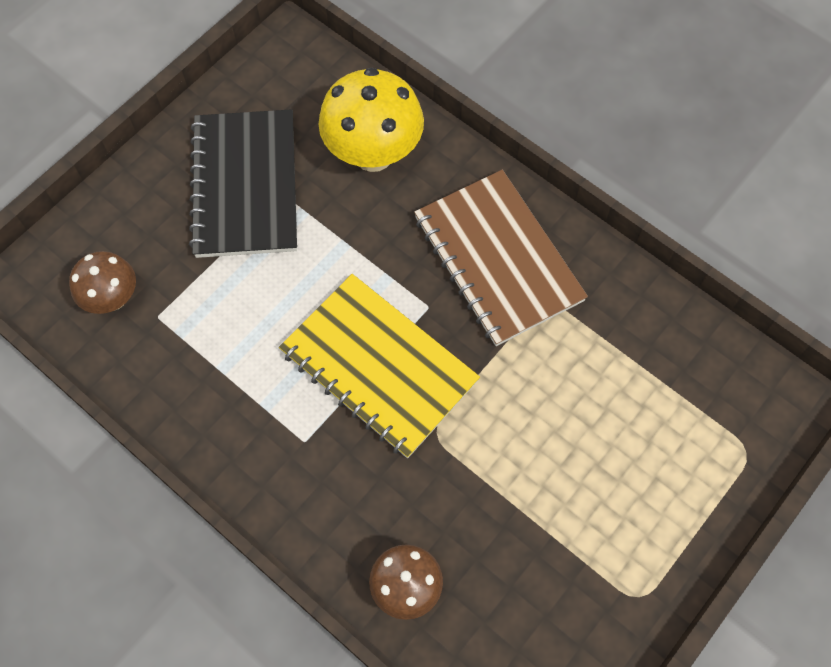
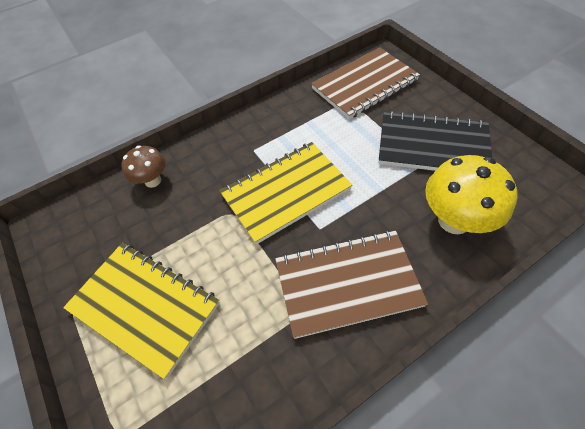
camera: 110 degrees right, 10 degrees down
brown mushroom [69,251,136,314] -> brown notebook [311,48,420,119]
none -> yellow notebook [63,243,220,379]

